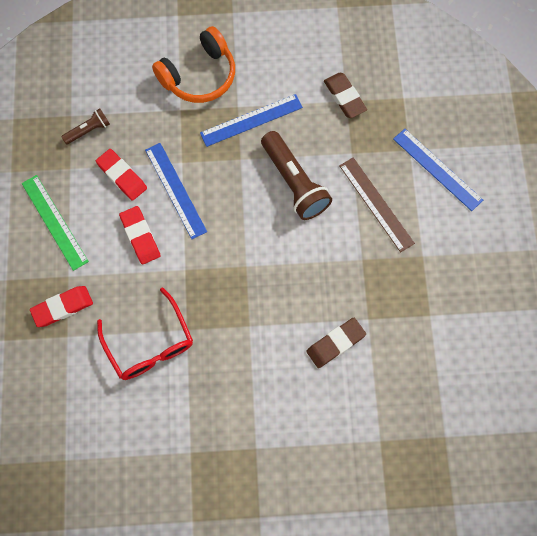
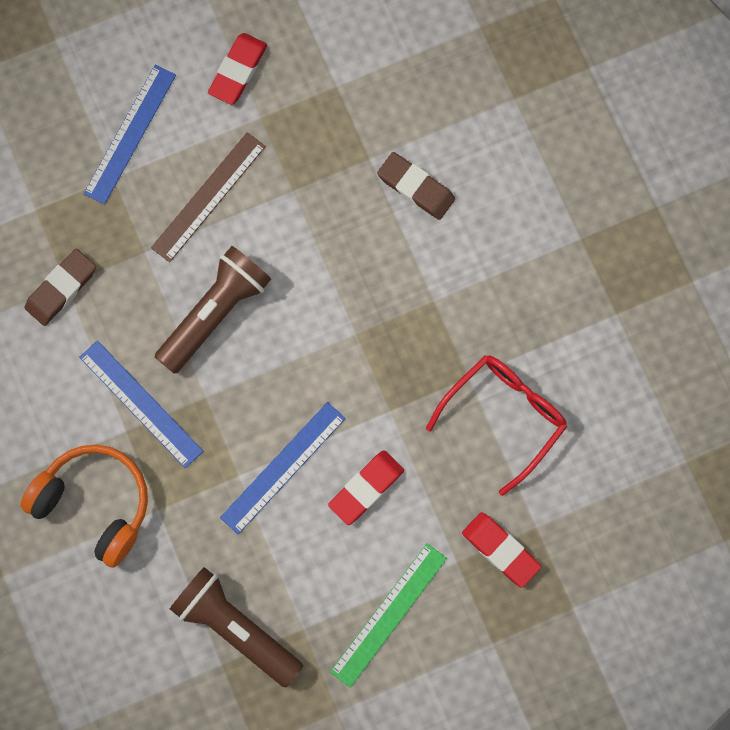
camera: 110 degrees left, 5 degrees up
brown flashlight [61,108,110,145] -> brown flashlight [170,567,303,687], size x1.93
red eraser [96,149,147,201] -> red eraser moved to [208,33,267,105]

